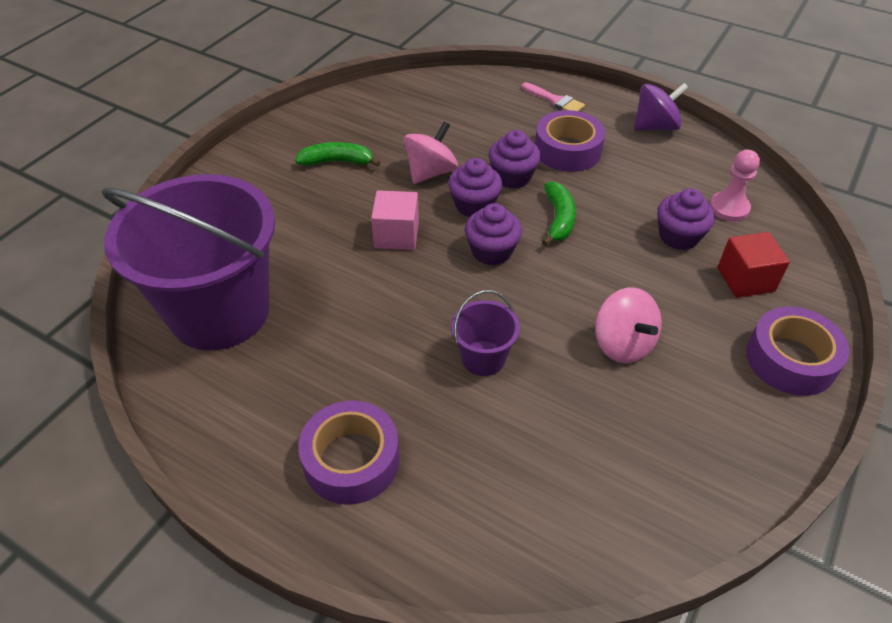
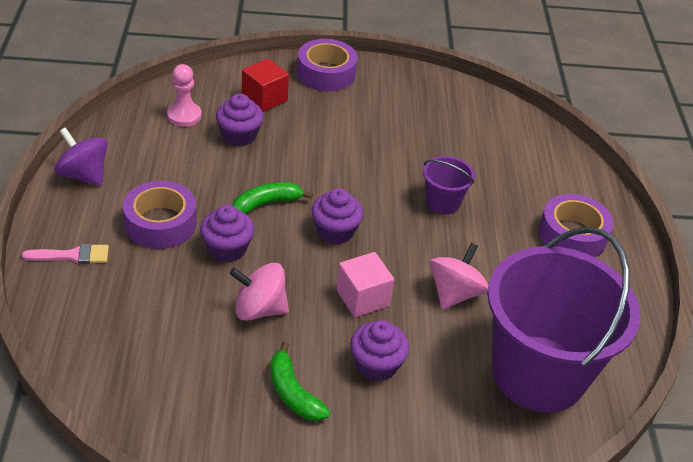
camera: 125 degrees left, 5 degrees down
purple cupcake [448,158,502,217] -> purple cupcake moved to [350,320,409,382]
pink brush [522,82,585,111] -> pink brush turned 75 degrees clockwise [22,244,109,264]
pink spinning top [595,287,662,364] -> pink spinning top moved to [430,243,489,310]

